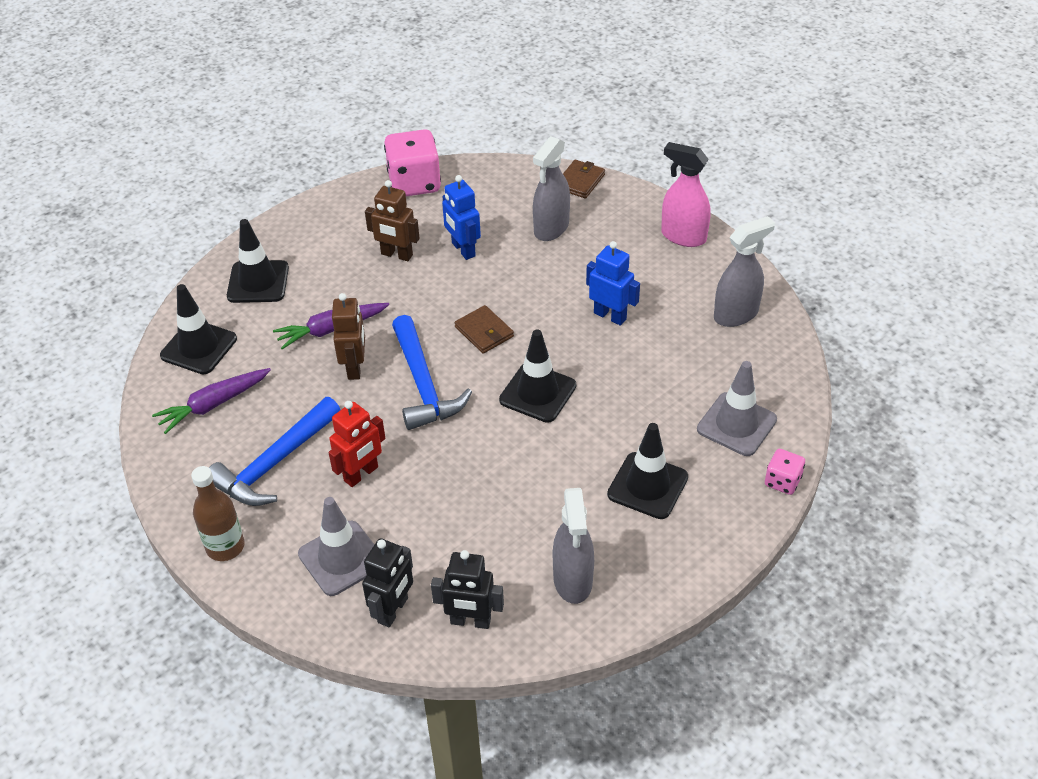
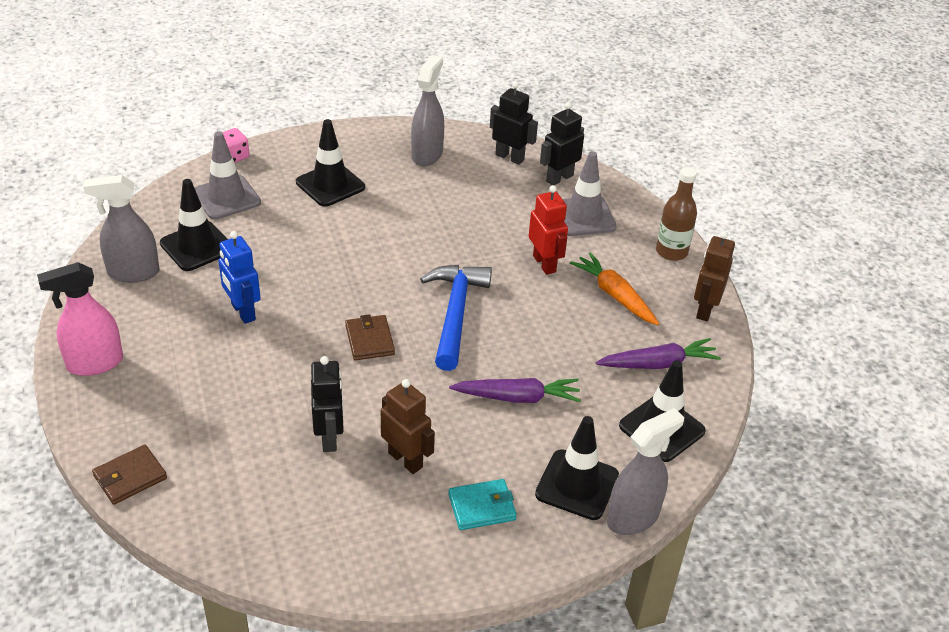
camera: 160 degrees left, 5 degrees down
blue hammer [209,397,340,506] -> orange carrot [570,252,659,325]
red robot [328,401,385,487] -> red robot turned 90 degrees clockwise [529,185,568,275]
brown robot [332,293,365,380] -> brown robot moved to [694,231,735,321]
pink dice [384,129,441,196] -> none
blue robot [442,175,481,260] -> black robot [311,356,344,452]
black traffic cone [499,329,576,423] -> black traffic cone moved to [160,179,228,271]
grey spray bottle [533,136,570,241] -> grey spray bottle moved to [607,408,684,535]
pink spray bottle [661,142,711,247] -> pink spray bottle turned 105 degrees clockwise [37,262,123,376]
none -> turquoise wallet [448,479,517,530]

